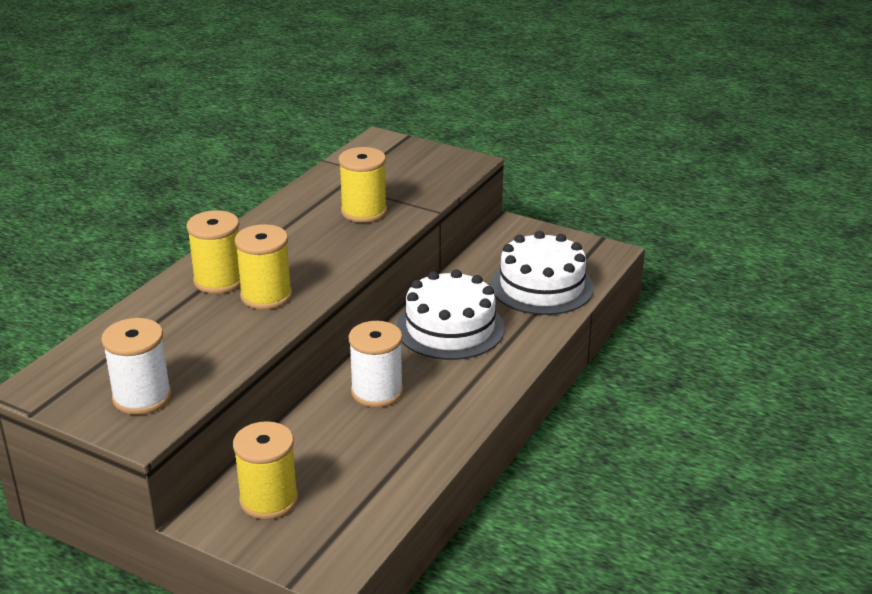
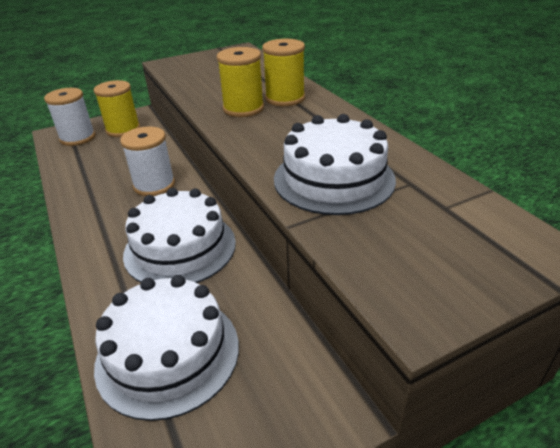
camera: 125 degrees right, 5 degrees up
white spool [101,318,172,415] -> white spool moved to [44,88,95,146]
yellow spool [339,147,387,223] -> white cake [274,114,396,215]

